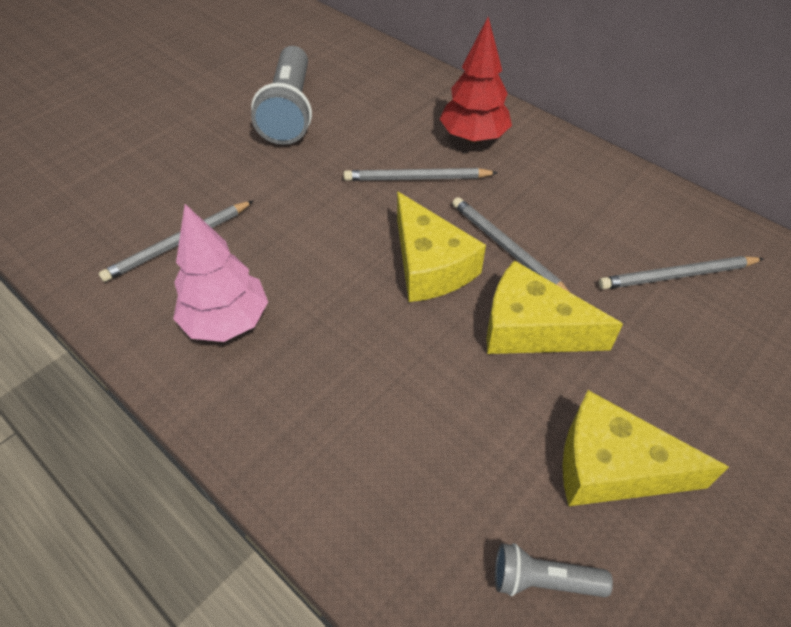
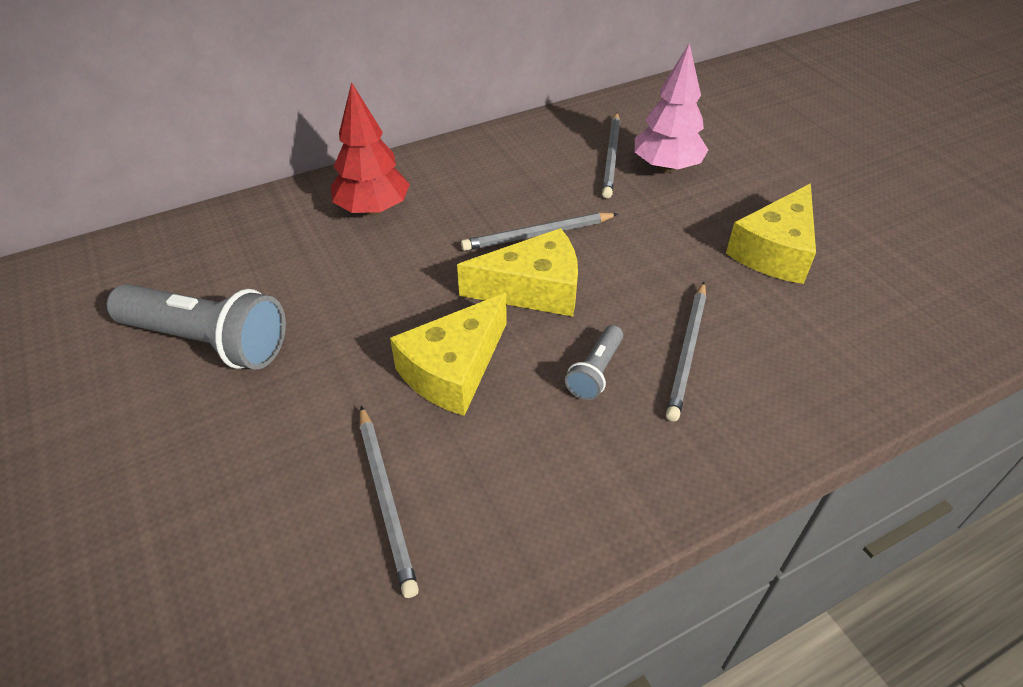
camera: 70 degrees left, 5 degrees down
pink tree [173,204,268,342] -> pink tree moved to [635,43,708,173]
grey pencil [344,168,498,181] -> grey pencil moved to [666,282,706,421]
yellow cheese [487,260,623,354] -> yellow cheese moved to [390,293,506,416]
grey flashlight [495,543,613,597] -> grey flashlight moved to [565,325,623,400]

